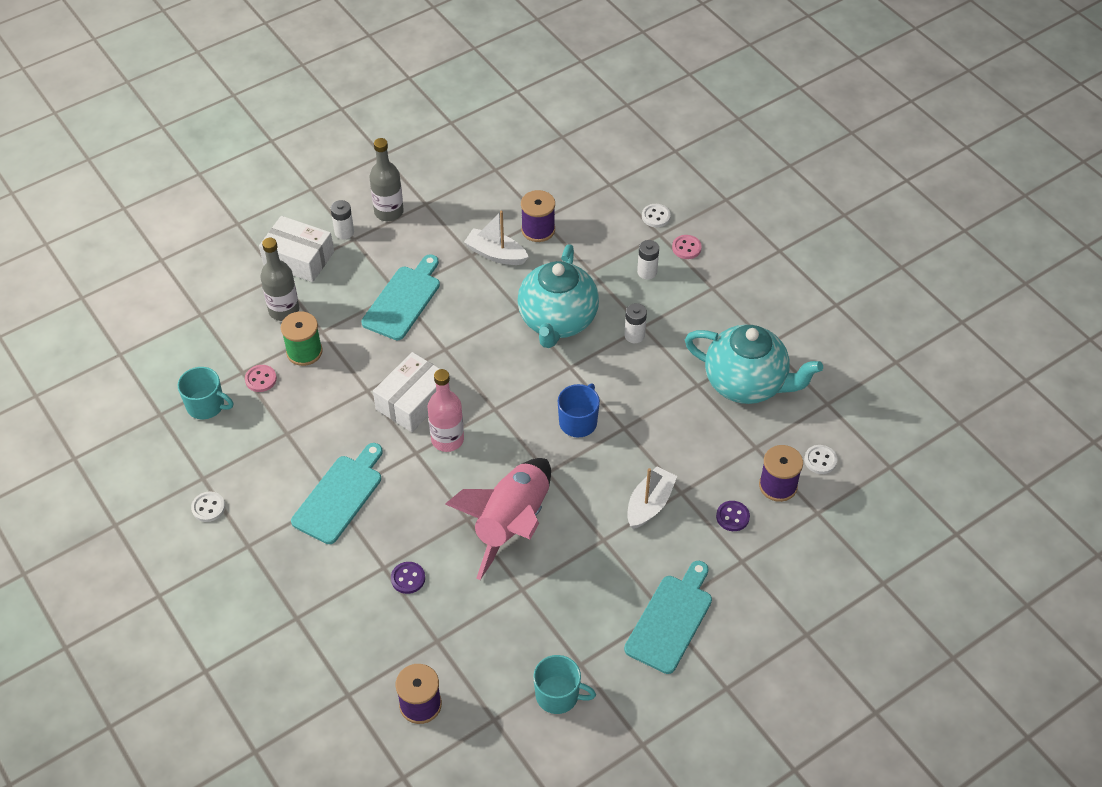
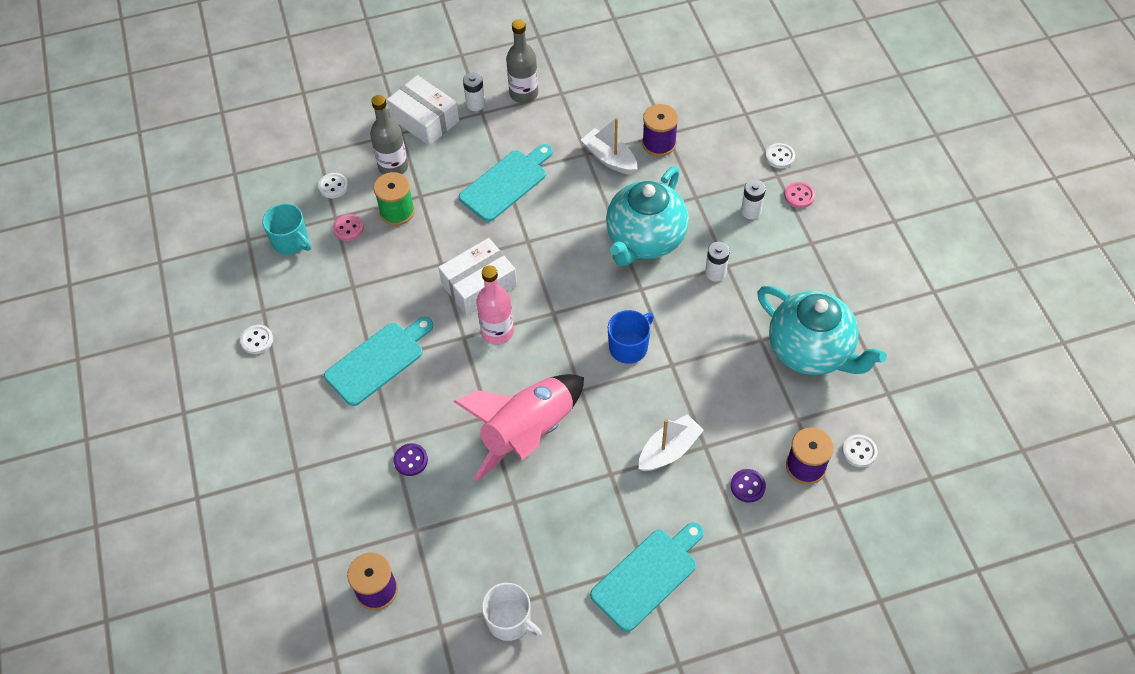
camera: 20 degrees right, 5 degrees up
turquoise mug [533,655,596,714] -> white mug [482,583,542,641]
none -> white button [318,173,348,198]

